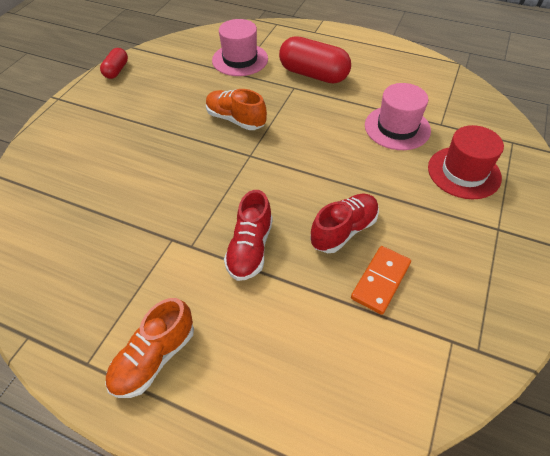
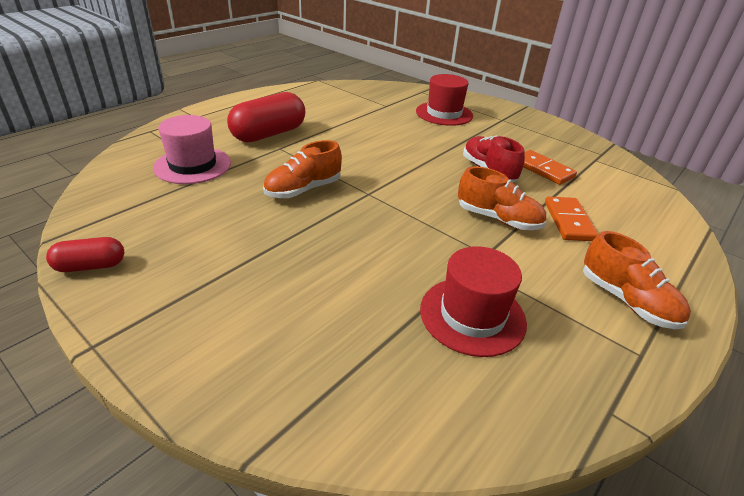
camera: 75 degrees left, 15 degrees down
red capsule [100,48,128,79] -> red capsule turned 45 degrees counterclockwise [46,237,124,272]
red shoe [224,190,273,281] -> orange shoe [458,167,546,230]
pink hat [365,83,431,150] -> none
none -> red hat [420,246,527,357]
none -> orange domino [545,196,599,241]

